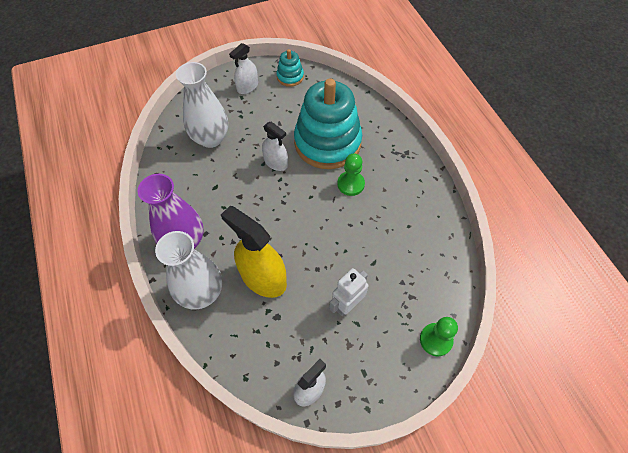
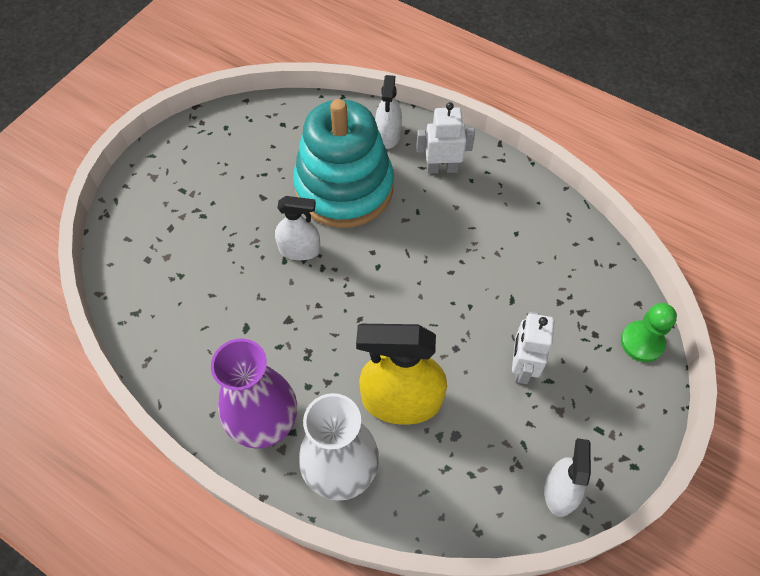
camera: 35 degrees left, 0 degrees up
white vase [176,62,228,148] -> none
white spray bottle [229,43,258,94] -> white spray bottle moved to [375,75,402,149]
turquoise stacking toy [276,49,304,87] -> none
green pawn [338,153,365,196] -> none
none -> white robot [416,102,475,174]

